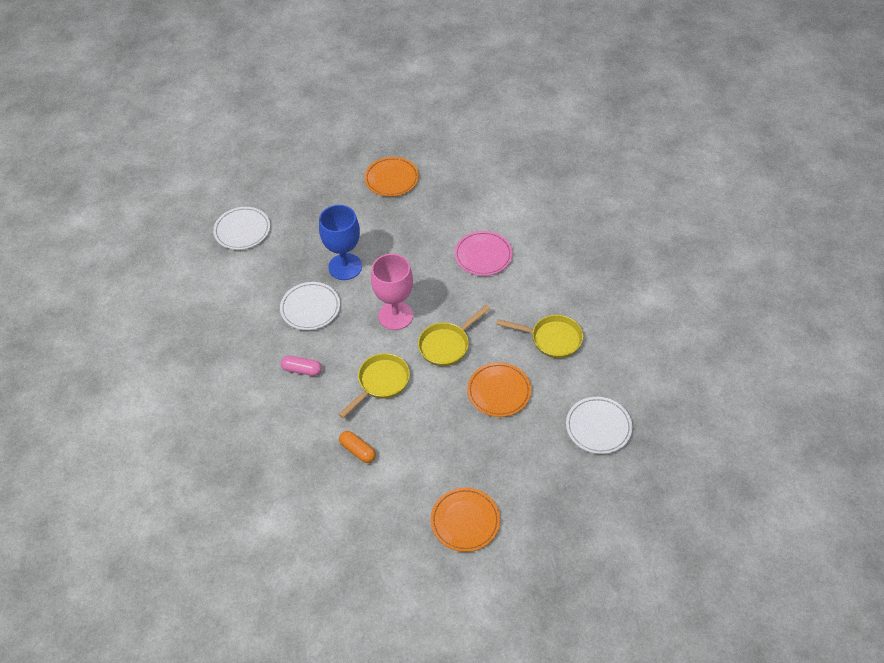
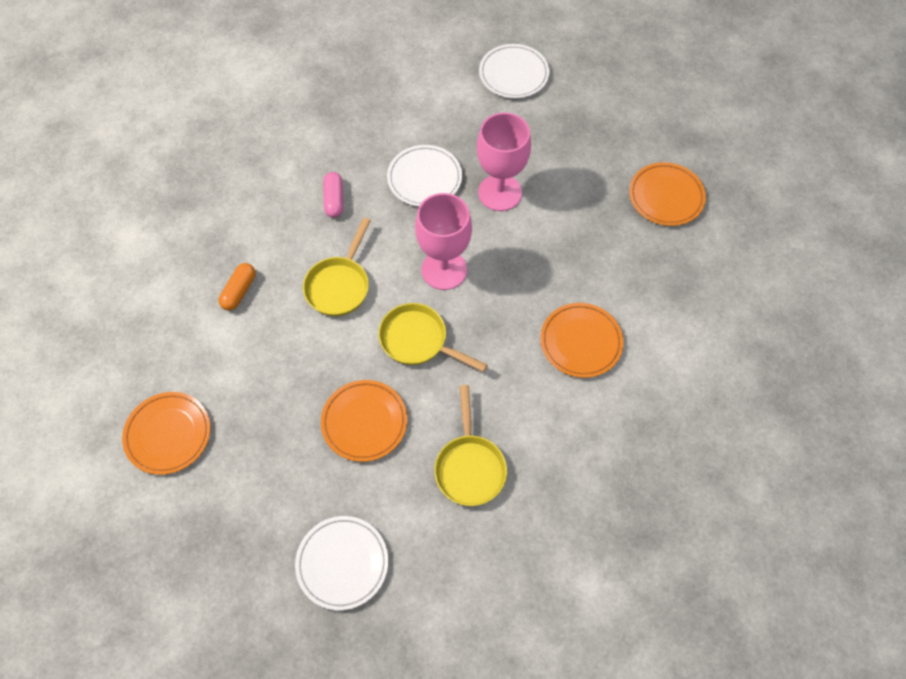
camera: 70 degrees right, 10 degrees up
blue goblet [319,205,362,280] -> pink goblet [477,112,531,211]
yellow pan [338,353,410,418] -> yellow pan turned 90 degrees clockwise [303,218,371,316]
pink plate [454,231,513,276] -> orange plate [540,303,624,378]

